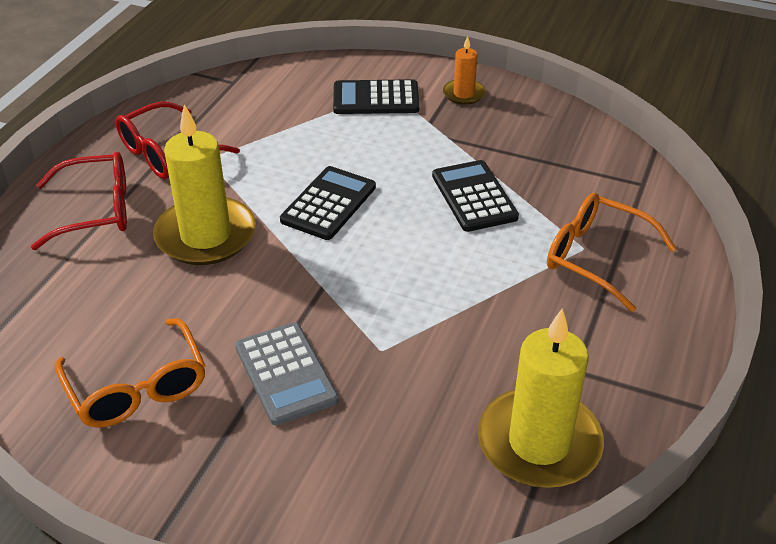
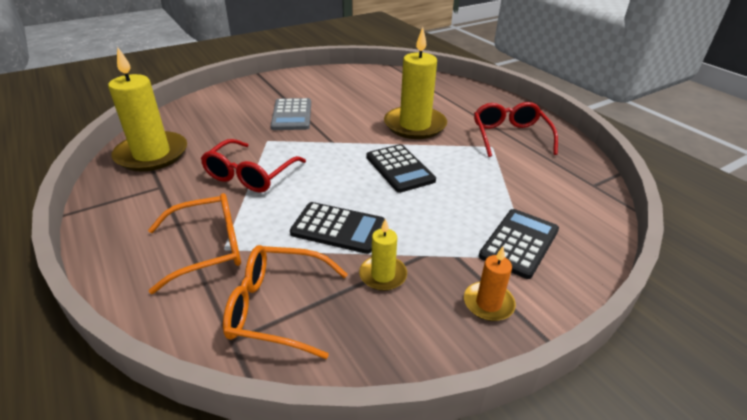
camera: 125 degrees right, 5 degrees down
red glasses [31,152,127,250] -> red glasses moved to [201,139,306,193]
orange glasses [55,318,206,428] -> orange glasses moved to [223,245,348,359]
grey calculator [235,322,339,425] -> grey calculator turned 105 degrees counterclockwise [271,98,311,130]
none -> yellow candle [359,218,407,291]

